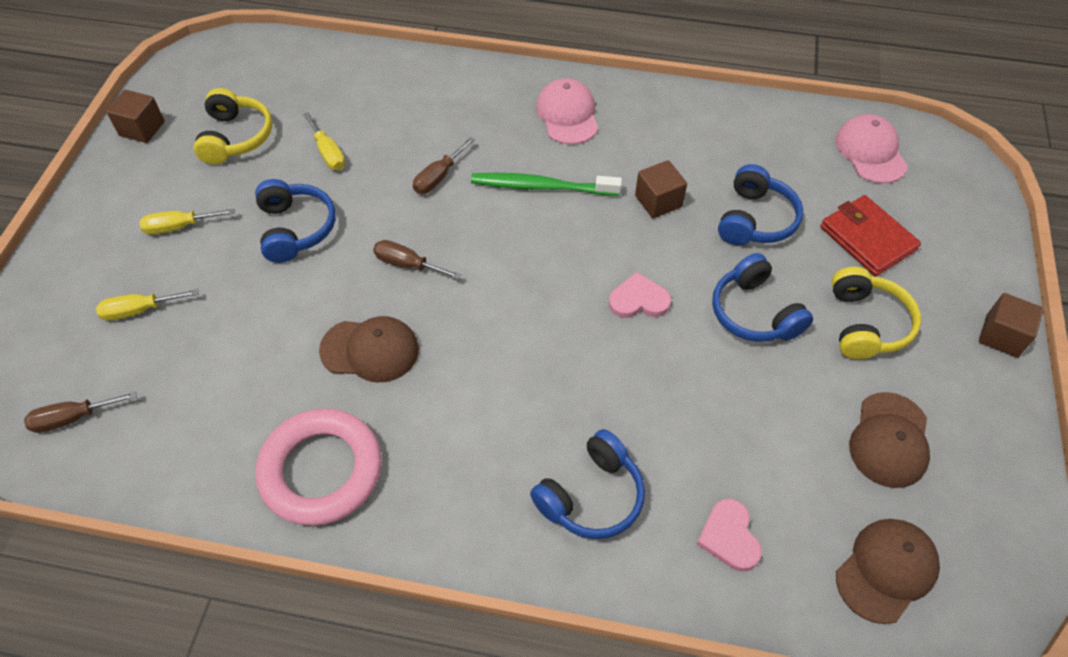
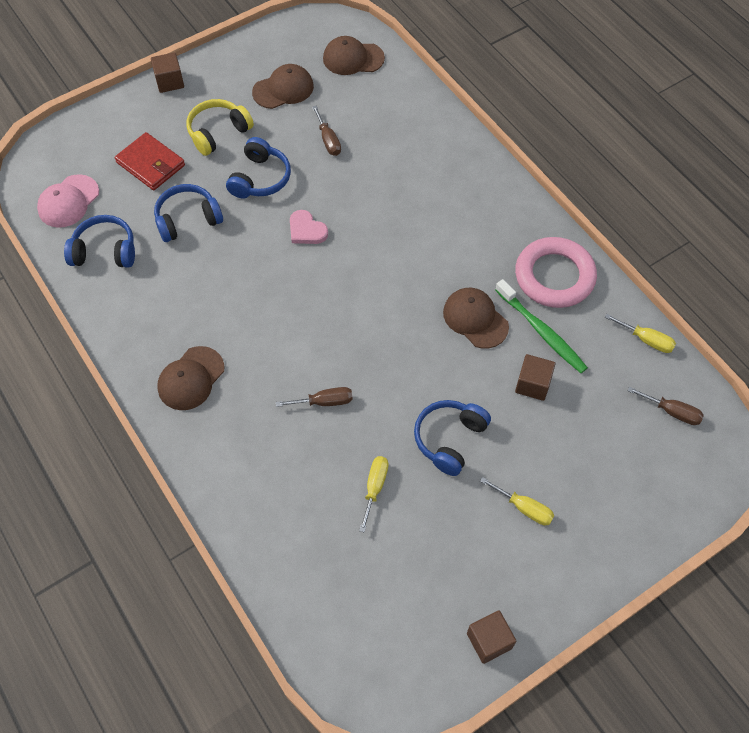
camera: 135 degrees left, 5 degrees up
yellow screwdriver [96,289,199,321] -> yellow screwdriver moved to [605,314,676,353]
yellow headphones [193,88,272,164] -> none
brown screwdriver [373,240,461,280] -> brown screwdriver moved to [312,106,341,156]
green toothbrush [471,173,622,196] -> green toothbrush moved to [495,279,588,373]
blue headphones [530,429,645,539] -> blue headphones moved to [64,215,135,268]
pink cap [536,78,598,144] -> brown cap [157,346,224,410]
brown cube [635,160,687,218] -> brown cube moved to [515,354,555,401]
pink heart [696,499,762,571] -> none
red wallet [820,195,921,276] -> red wallet turned 60 degrees counterclockwise [115,132,185,190]

